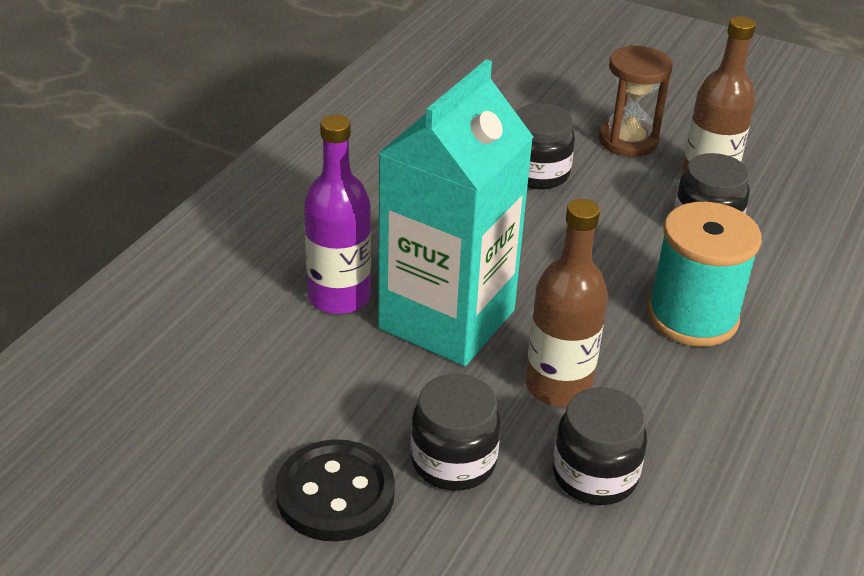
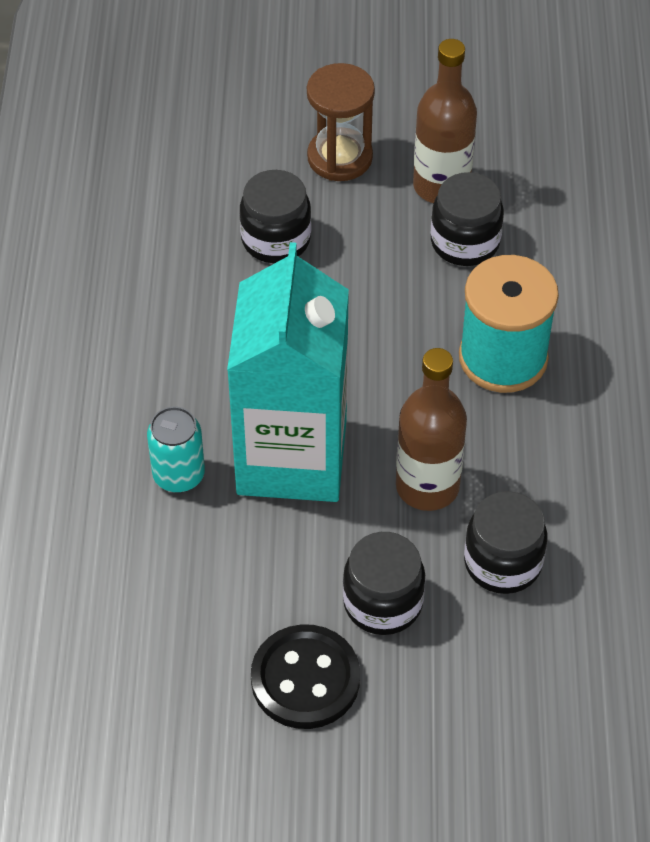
camera: 25 degrees left, 15 degrees up
purple bottle [304,115,371,314] -> turquoise can [147,407,205,493]

